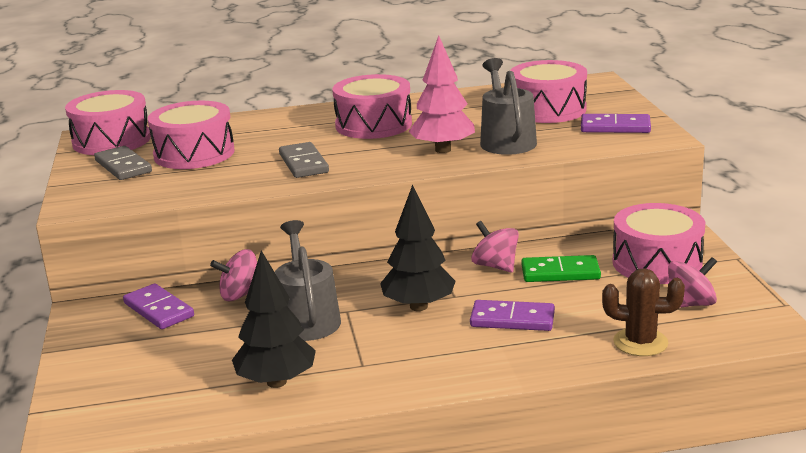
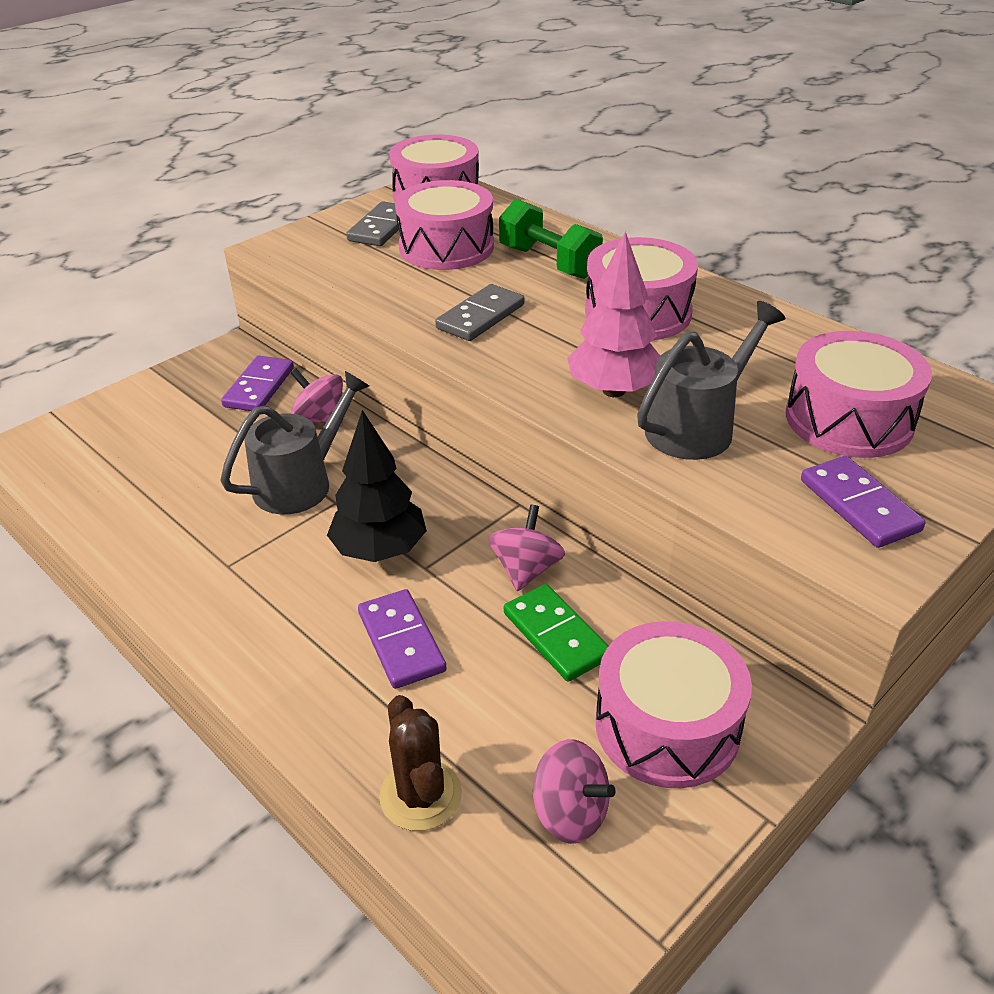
camera: 55 degrees right, 15 degrees up
black tree [232,250,316,388] -> none
none -> green dumbbell [499,199,603,279]

